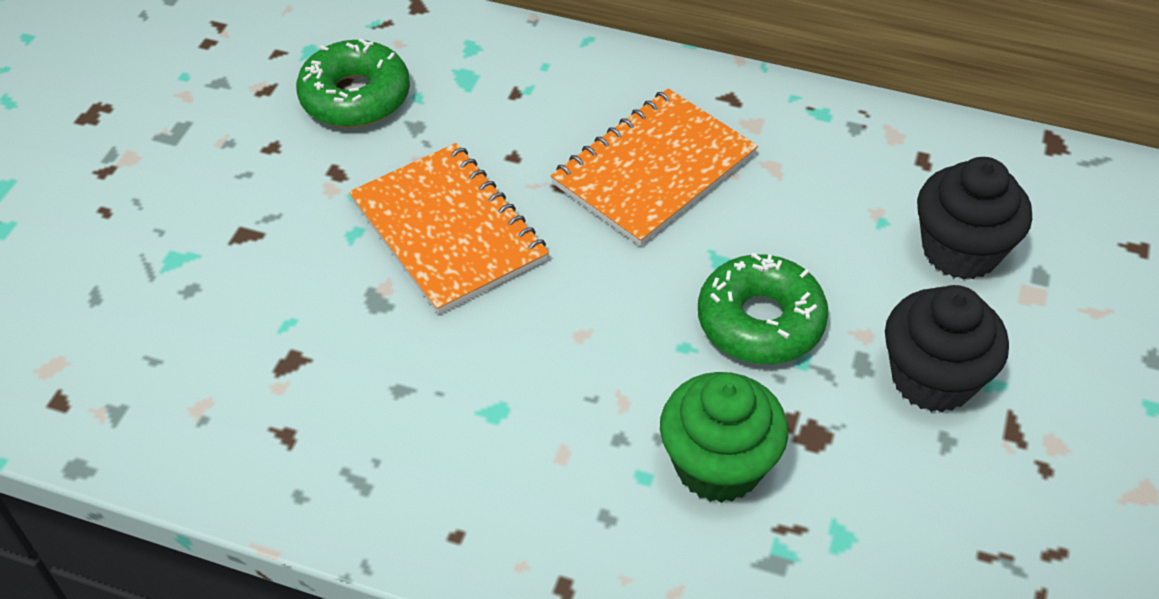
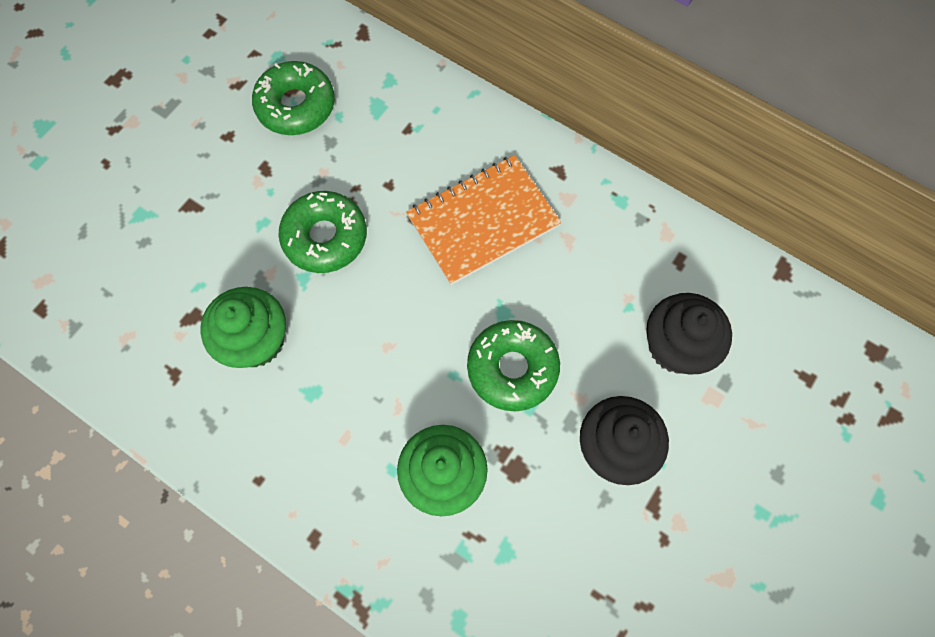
camera: 15 degrees right, 20 degrees up
orange notebook [349,143,549,314] -> green donut [279,191,367,273]
none -> green cupcake [201,287,286,368]

